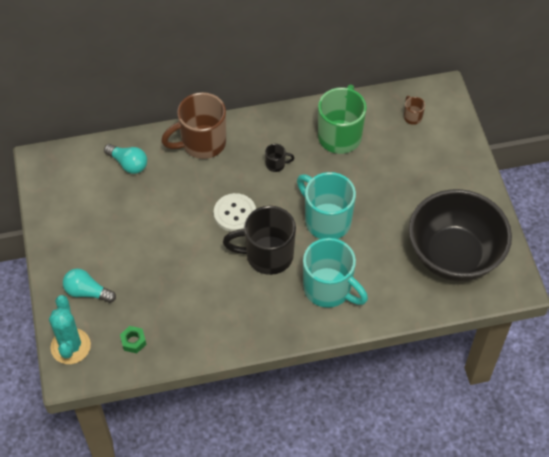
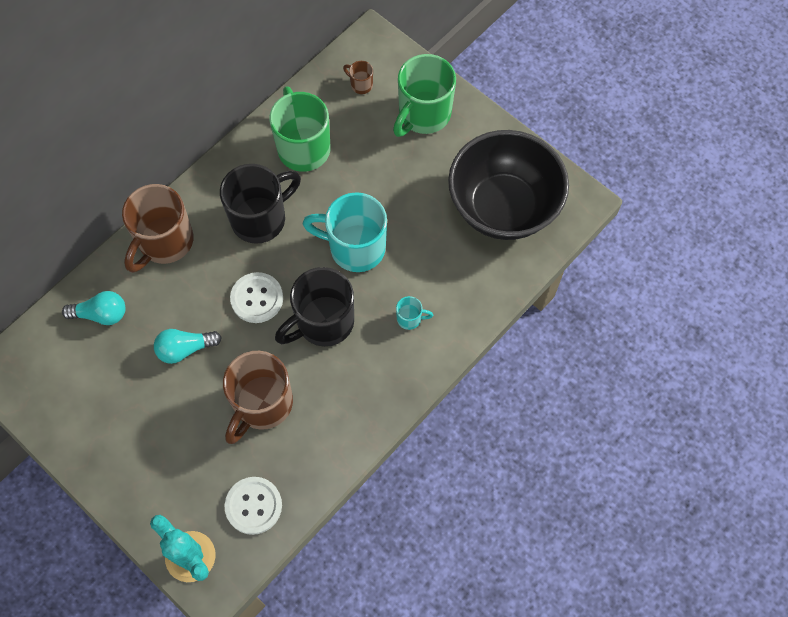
camera: 35 degrees left, 10 degrees up
turquoise light bulb [63,268,116,303] -> turquoise light bulb moved to [154,329,222,364]
green nut [120,326,146,353] -> white button [224,477,282,535]
black mug [265,144,294,172] -> black mug [220,164,301,244], size x2.33
turquoise mug [303,238,368,308] -> turquoise mug [396,296,433,330], size x0.43
none -> brown mug [223,351,293,444]
none -> green mug [393,54,456,137]

